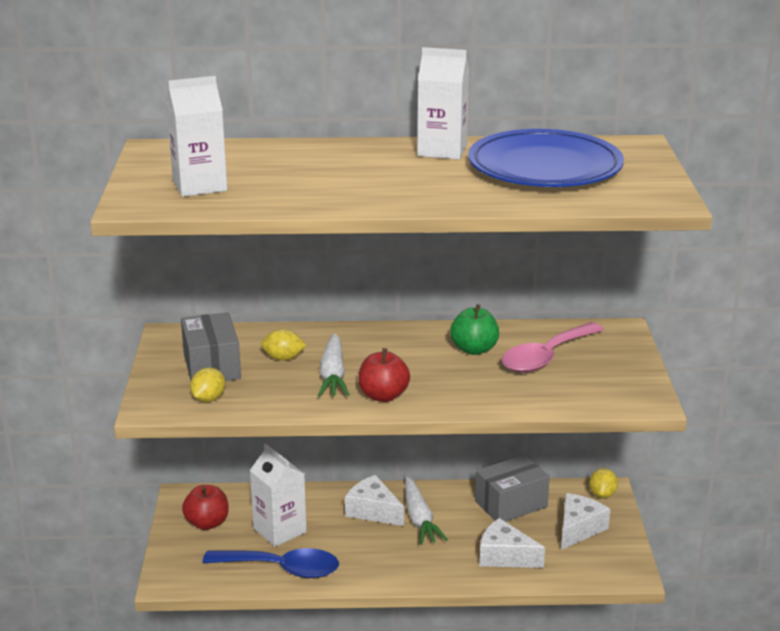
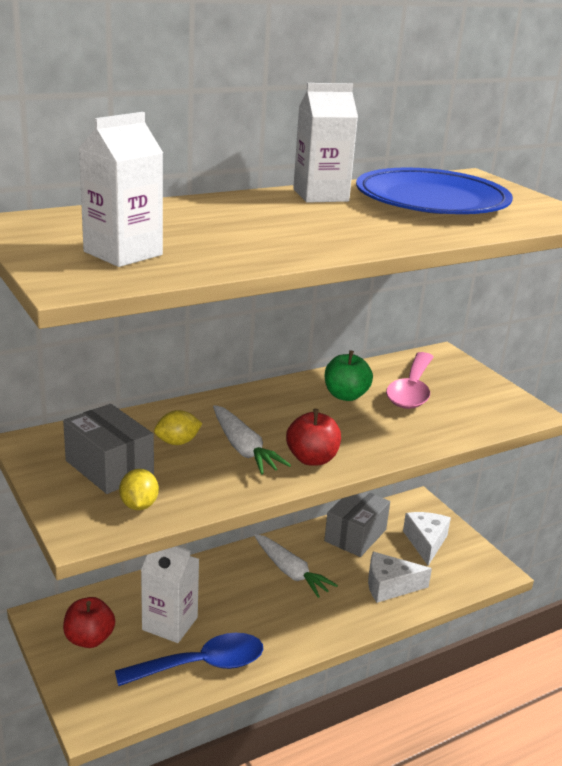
camera: 30 degrees left, 0 degrees up
white cheese [345,475,404,526] -> none
yellow lemon [589,468,618,498] -> none

